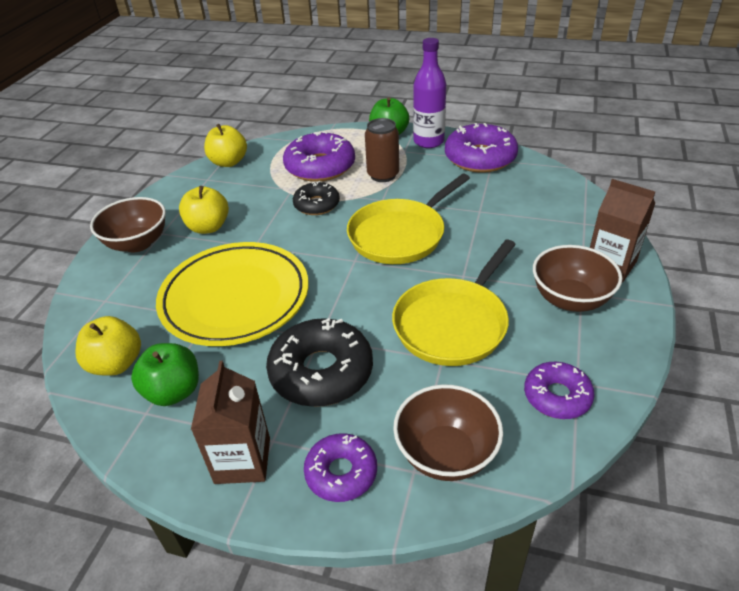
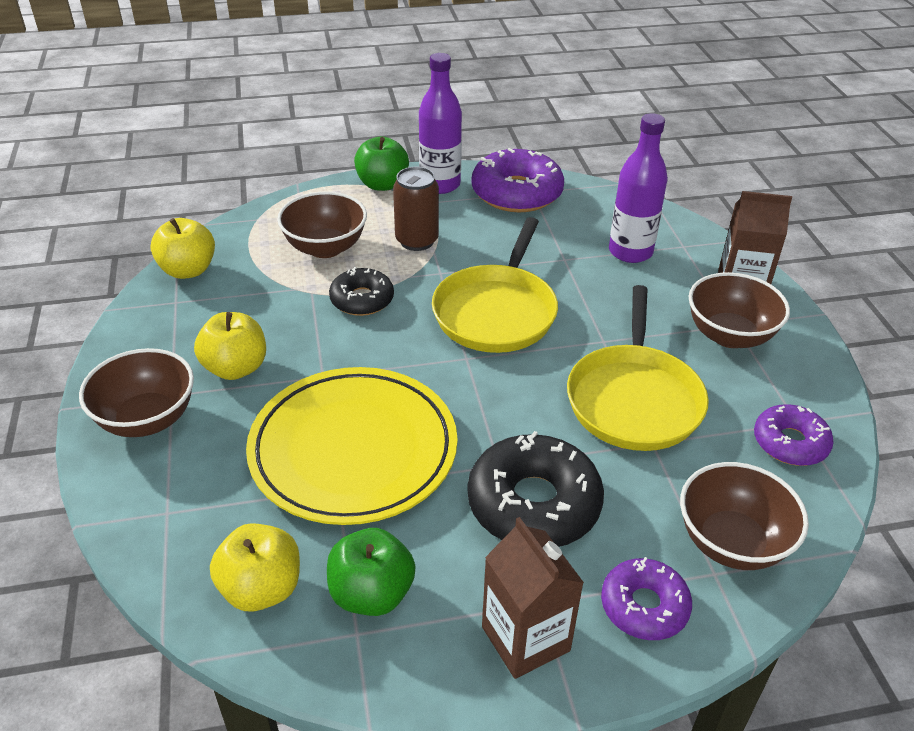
camera: 30 degrees left, 0 degrees up
purple donut [283,131,355,182] -> brown bowl [277,191,367,258]
none -> purple bottle [609,113,668,263]

